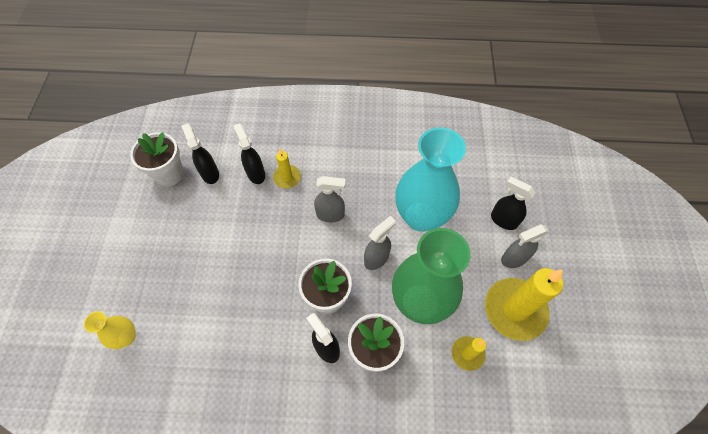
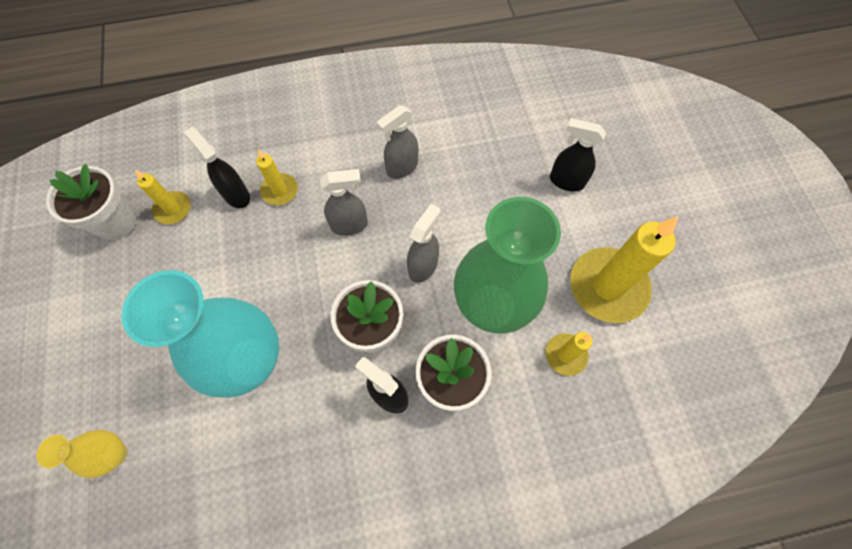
camera: 15 degrees left, 5 degrees up
black spray bottle [182,123,219,184] -> yellow candle [135,170,191,224]
turquoise vase [395,127,466,232] -> turquoise vase moved to [121,270,279,398]
grey spray bottle [501,224,549,268] -> grey spray bottle moved to [377,105,418,179]

